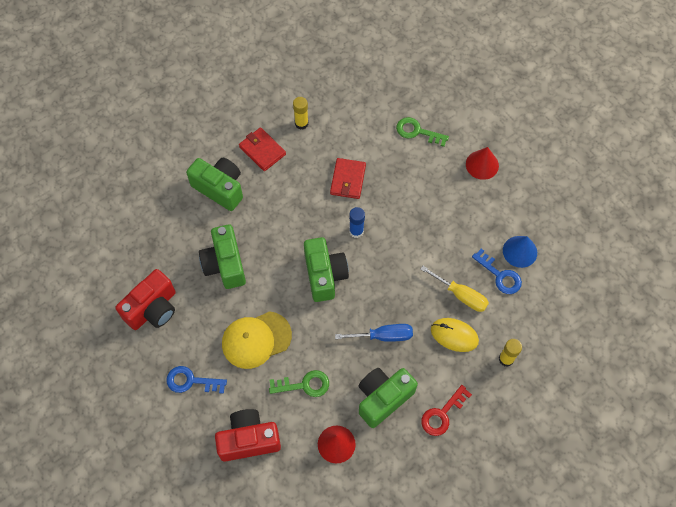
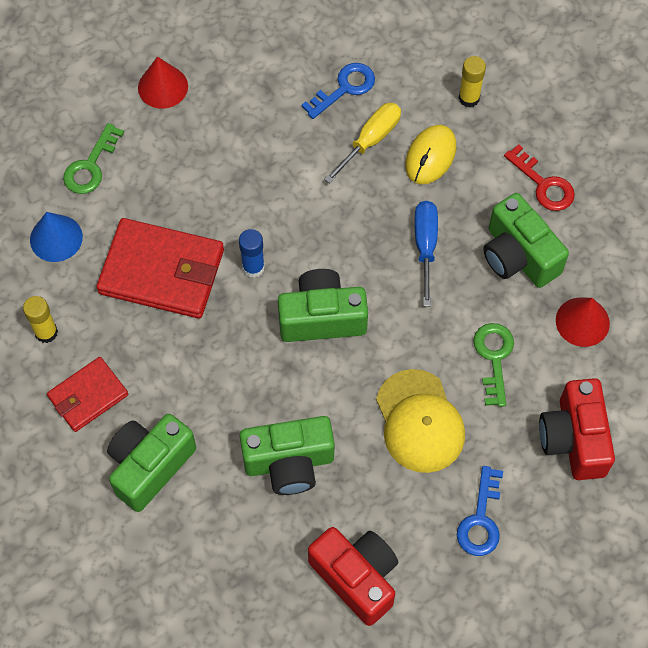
camera: 85 degrees left, 0 degrees up
red wallet [330,158,366,199] -> red wallet [96,218,224,319], size x1.71
blue cone [503,236,537,268] -> blue cone moved to [30,212,83,262]

